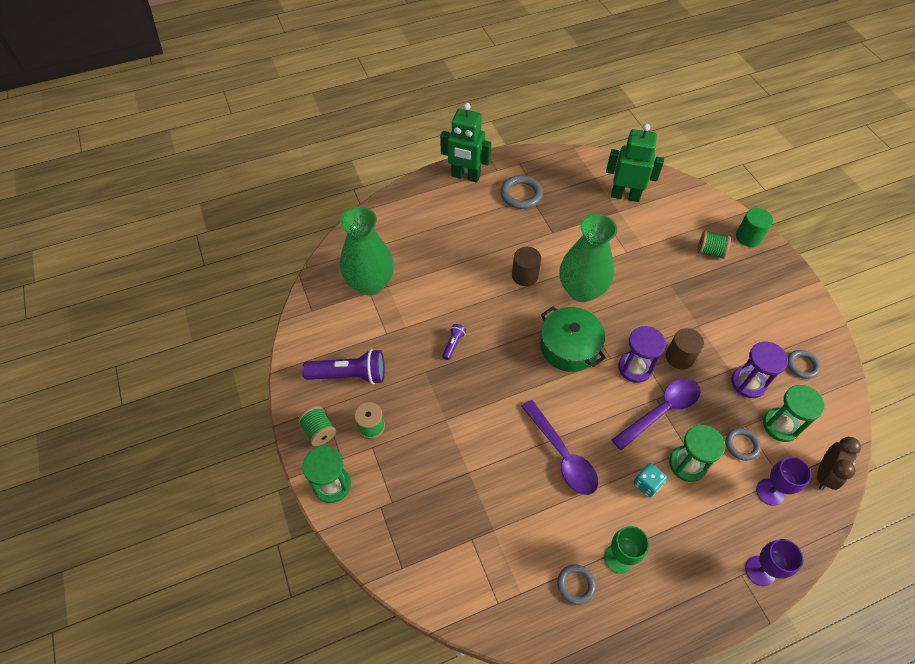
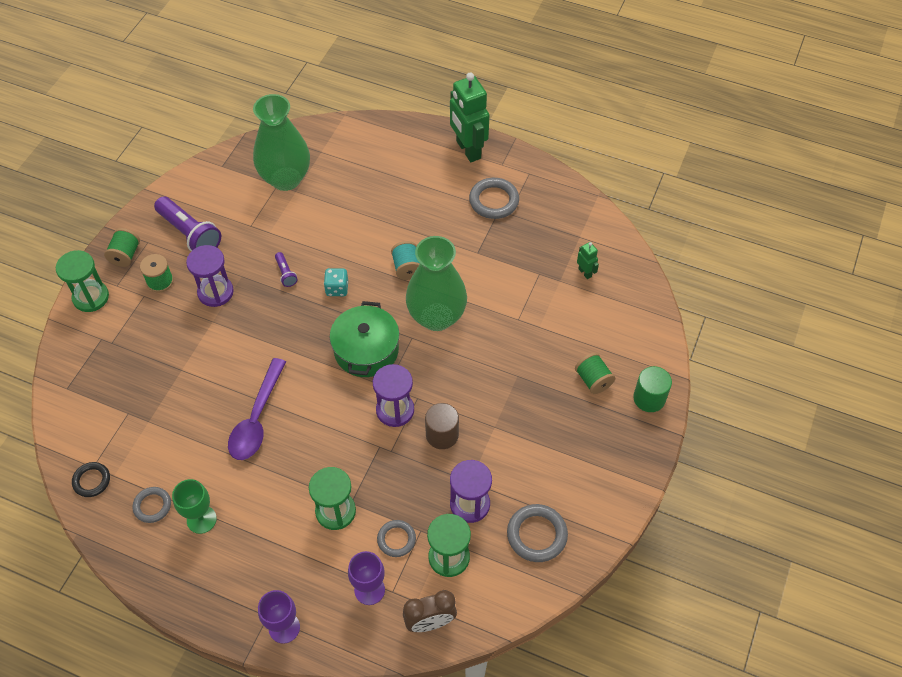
camera: 45 degrees right, 0 degrees up
purple flashlight [442,324,466,360] -> purple flashlight turned 90 degrees clockwise [275,252,298,287]
brown cylinder [512,247,541,286] -> turquoise spool [391,241,420,280]
green robot [606,123,664,202] -> green robot [577,242,599,279], size x0.45
purple spoon [612,378,701,450] -> none
turquoise dice [633,463,667,497] -> turquoise dice moved to [324,268,348,296]
grey ring [787,350,821,379] -> grey ring [507,504,568,562], size x1.56
none -> black ring [72,462,110,497]
none -> purple hourglass [186,245,234,307]

